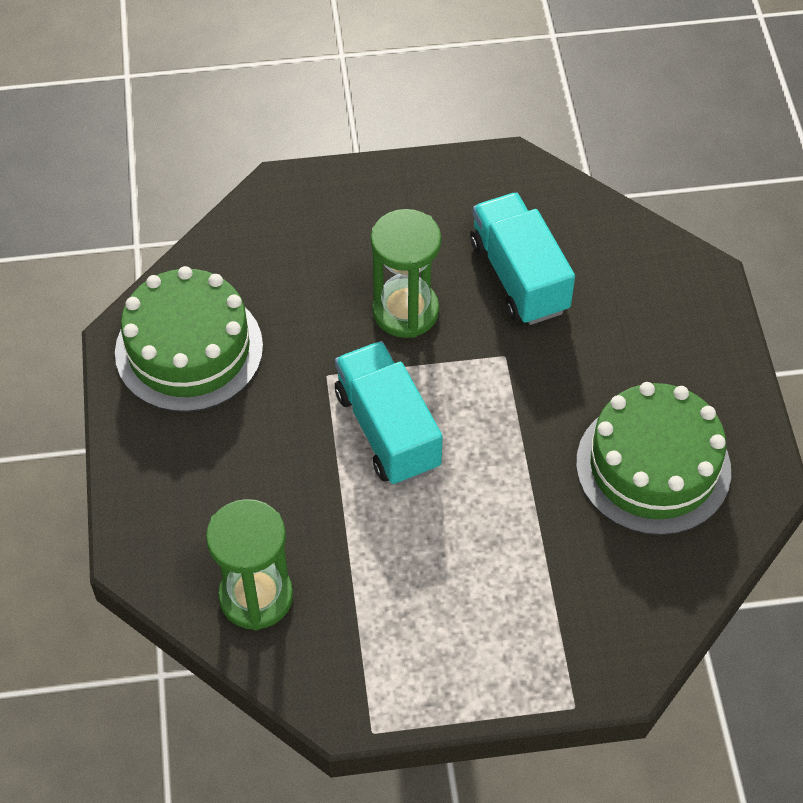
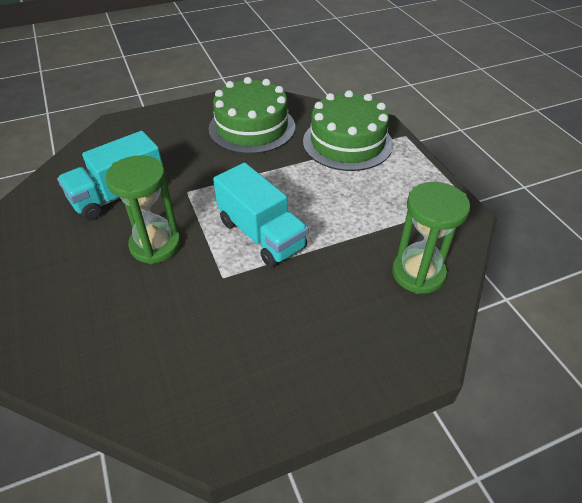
camera: 105 degrees left, 10 degrees down
green cake [115,266,263,412] -> green cake moved to [303,90,393,171]
turquoise truck [335,341,443,485] -> turquoise truck turned 90 degrees counterclockwise [213,163,309,267]

